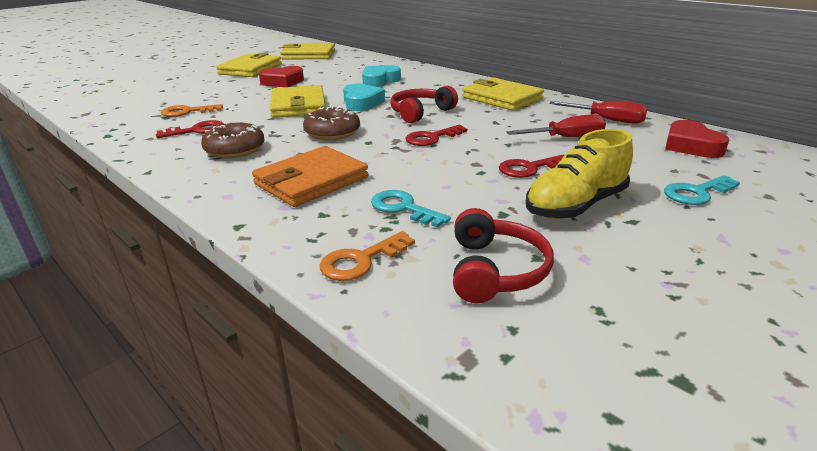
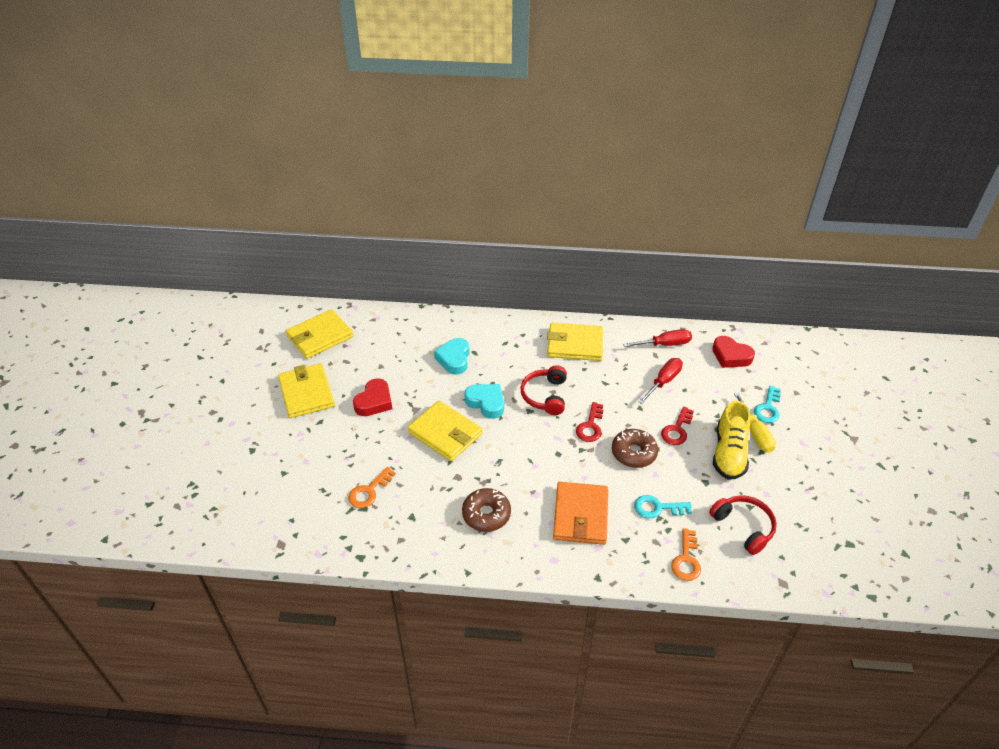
camera: 40 degrees left, 15 degrees up
red key [156,120,224,138] -> none
brown donut [303,106,360,140] -> brown donut moved to [612,429,658,468]
none -> yellow screwdriver [734,393,776,453]

